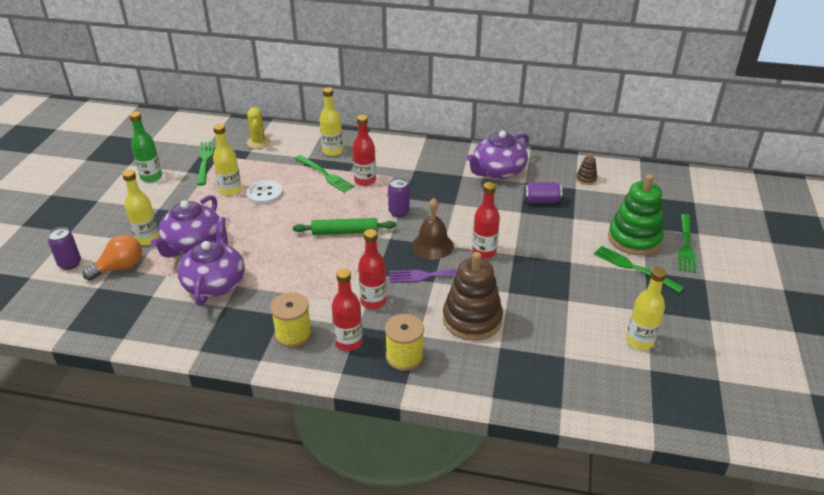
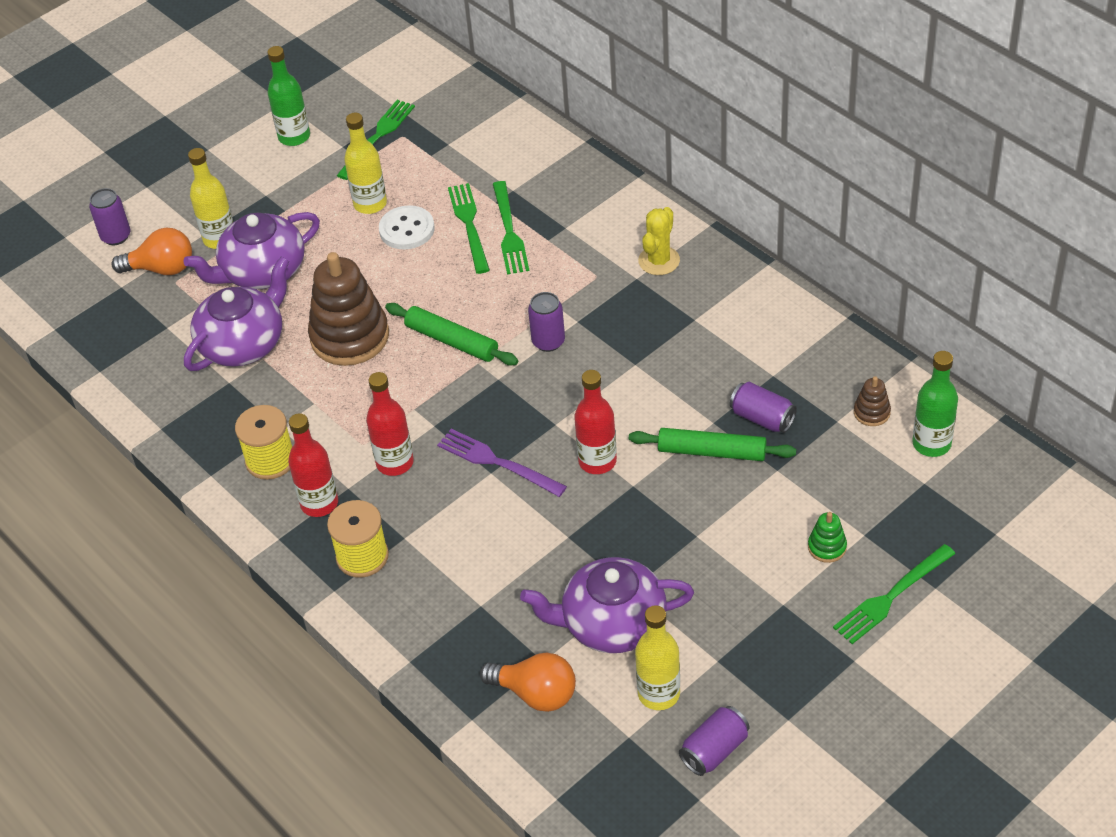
camera: 40 degrees right, 10 degrees up
yellow cactus [247,107,271,149] -> yellow cactus moved to [638,207,680,275]
yellow bottle [320,87,343,156] -> none
red bottle [352,115,376,186] -> none
brown bell [412,198,454,259] -> none
brown stacking toy [443,252,503,341] -> brown stacking toy moved to [308,252,389,366]
purple teapot [467,131,529,179] -> purple teapot moved to [520,557,694,653]
green fork [594,246,684,293] -> green fork moved to [448,183,490,274]
green stacking toy [608,174,664,255] -> green stacking toy [808,512,847,563], size x0.43
none -> orange light bulb [480,653,576,712]
none -> green rolling pin [629,428,796,461]
none -> purple can [679,706,749,776]
none -> green bottle [912,351,958,457]

